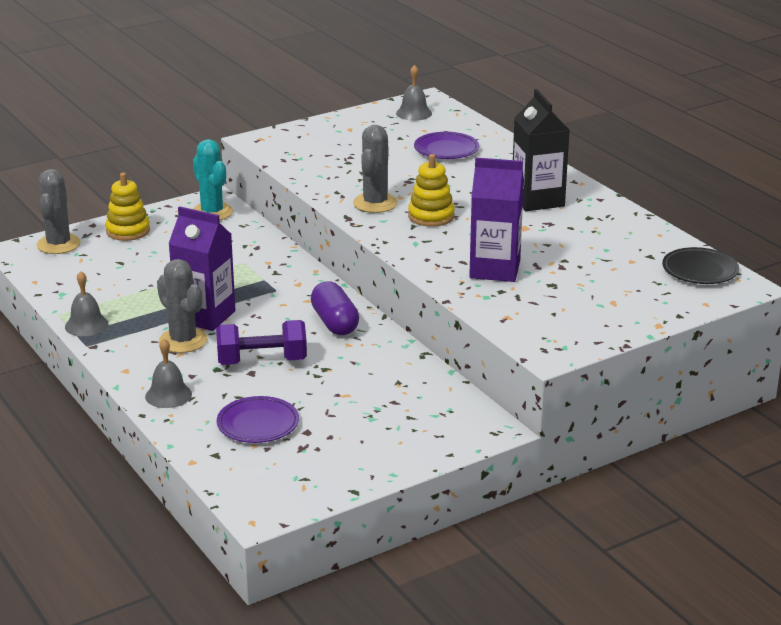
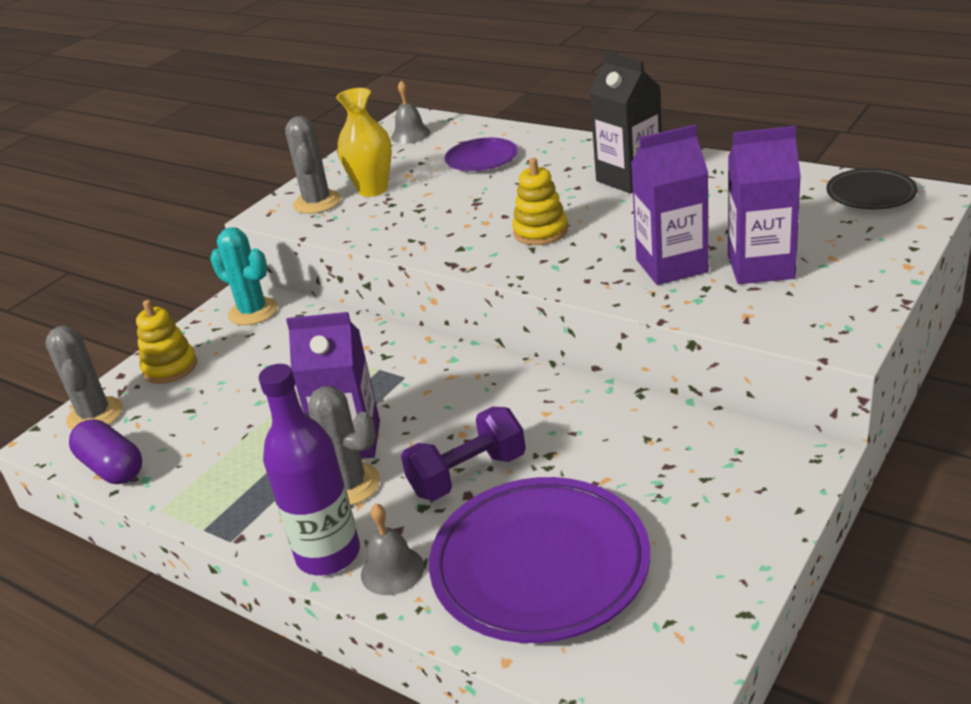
camera: 20 degrees left, 5 degrees up
grey bell [65,271,109,336] -> none
purple plate [217,396,299,443] -> purple plate [429,477,650,643], size x1.95
purple capsule [311,281,359,335] -> purple capsule moved to [69,419,142,484]
grey cactus [353,125,398,213] -> grey cactus moved to [285,116,341,214]
none -> purple bottle [259,364,360,575]
none -> yellow vase [336,88,392,197]
none -> purple carton [728,126,801,284]

